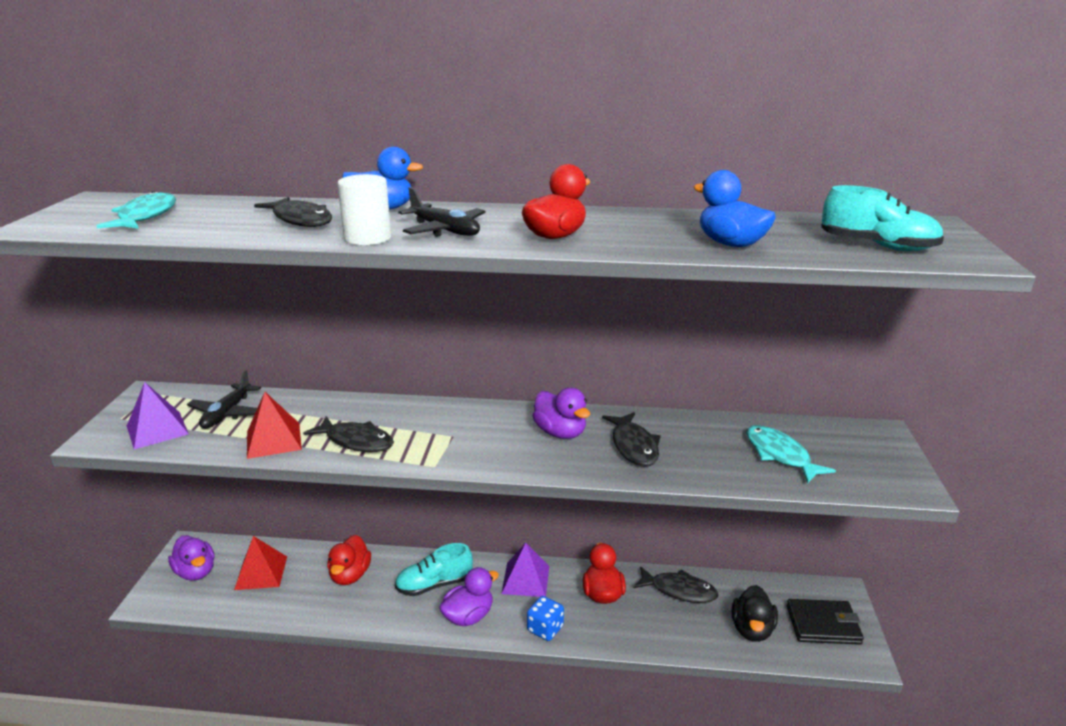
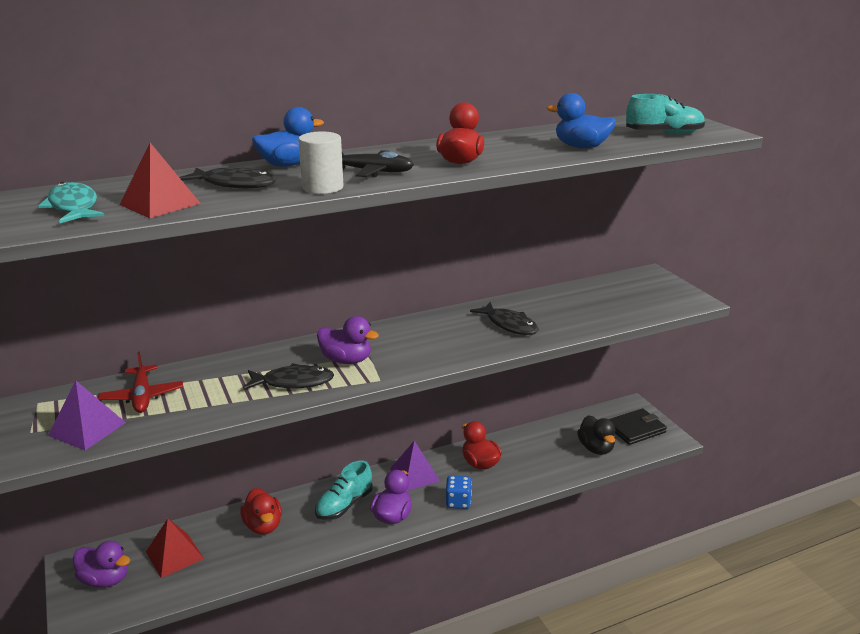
camera: 30 degrees left, 0 degrees up
black plane [187,370,261,429] -> red plane [98,352,183,413]
red pyramid [247,392,302,459] -> red pyramid moved to [119,143,201,218]
purple duck [533,388,590,439] -> purple duck moved to [317,316,379,364]
black fish [633,566,719,603] -> none
turquoise fish [746,425,836,483] -> none

